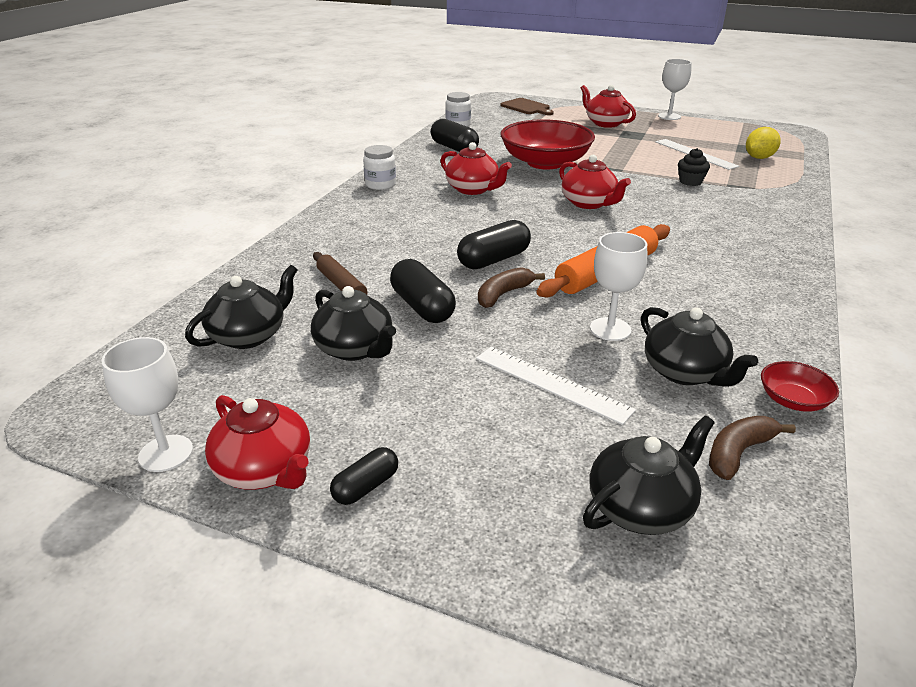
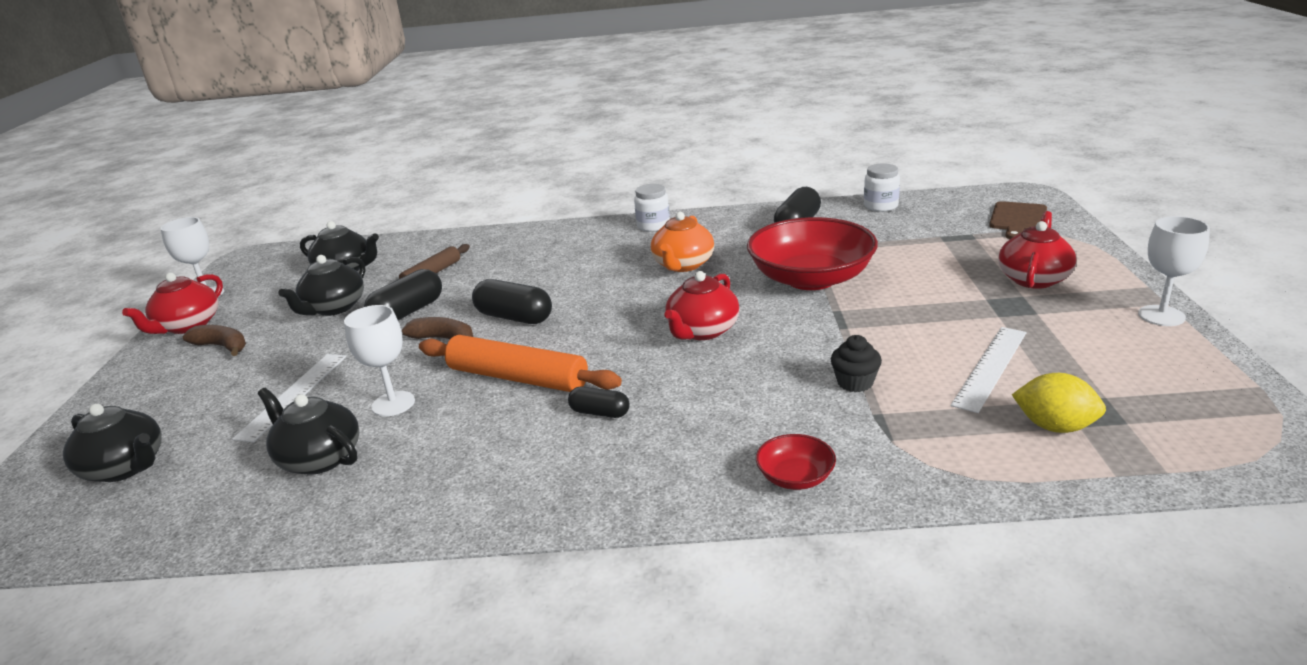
camera: 70 degrees right, 5 degrees down
black capsule [330,447,398,505] -> black capsule moved to [568,387,630,418]
red teapot [440,142,512,195] -> orange teapot [651,212,714,272]
black teapot [641,307,758,387] -> black teapot turned 90 degrees clockwise [257,388,359,475]
brown banana [709,416,796,480] -> brown banana moved to [183,325,246,356]
red bowl [761,361,839,412] -> red bowl moved to [756,434,836,490]

